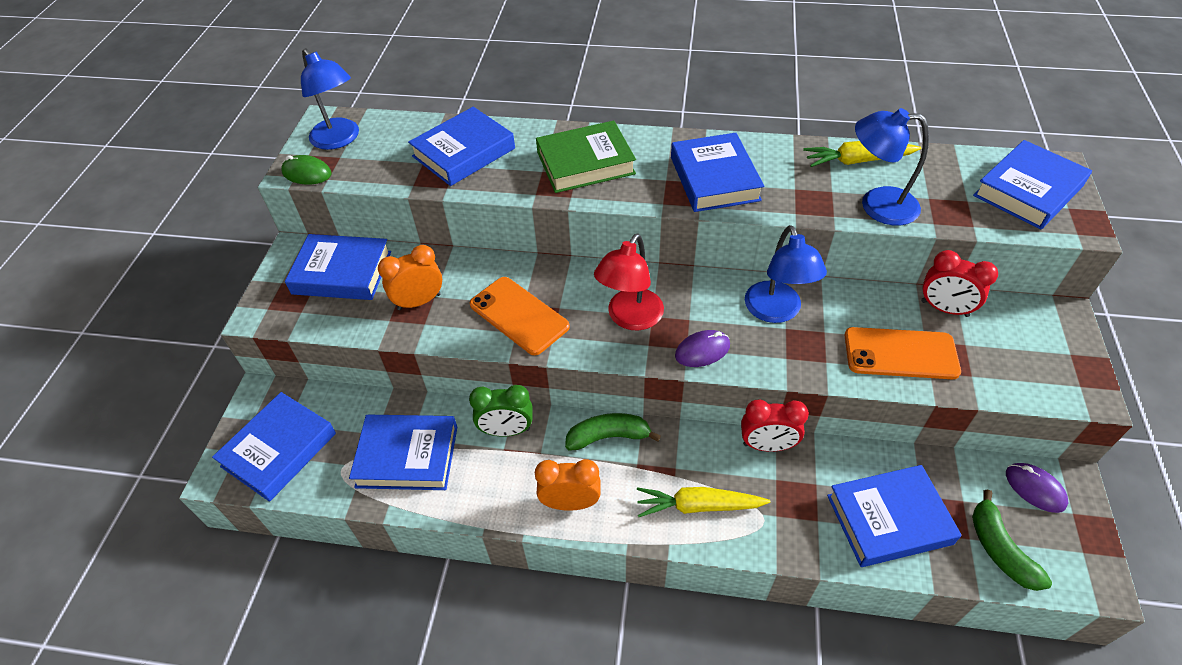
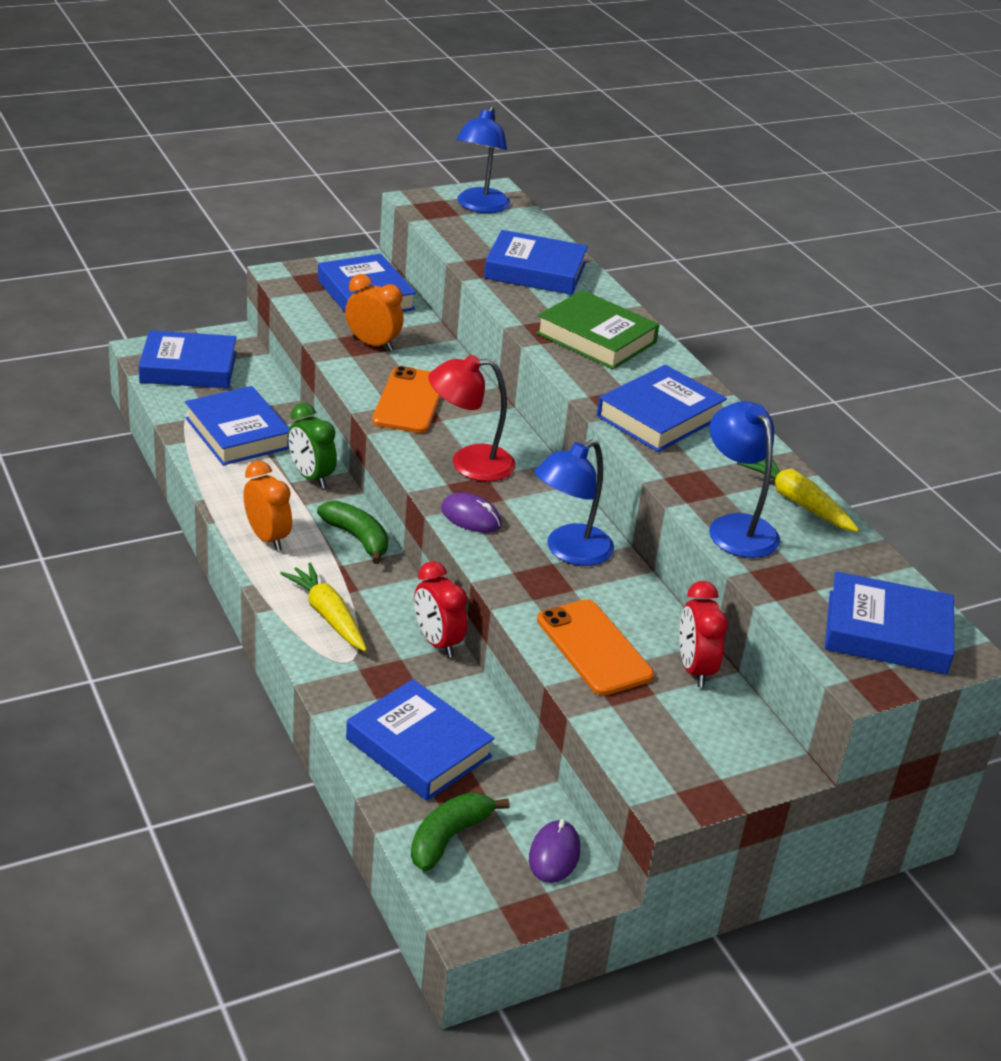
camera: 50 degrees right, 15 degrees down
green mouse [281,155,332,184] -> none

